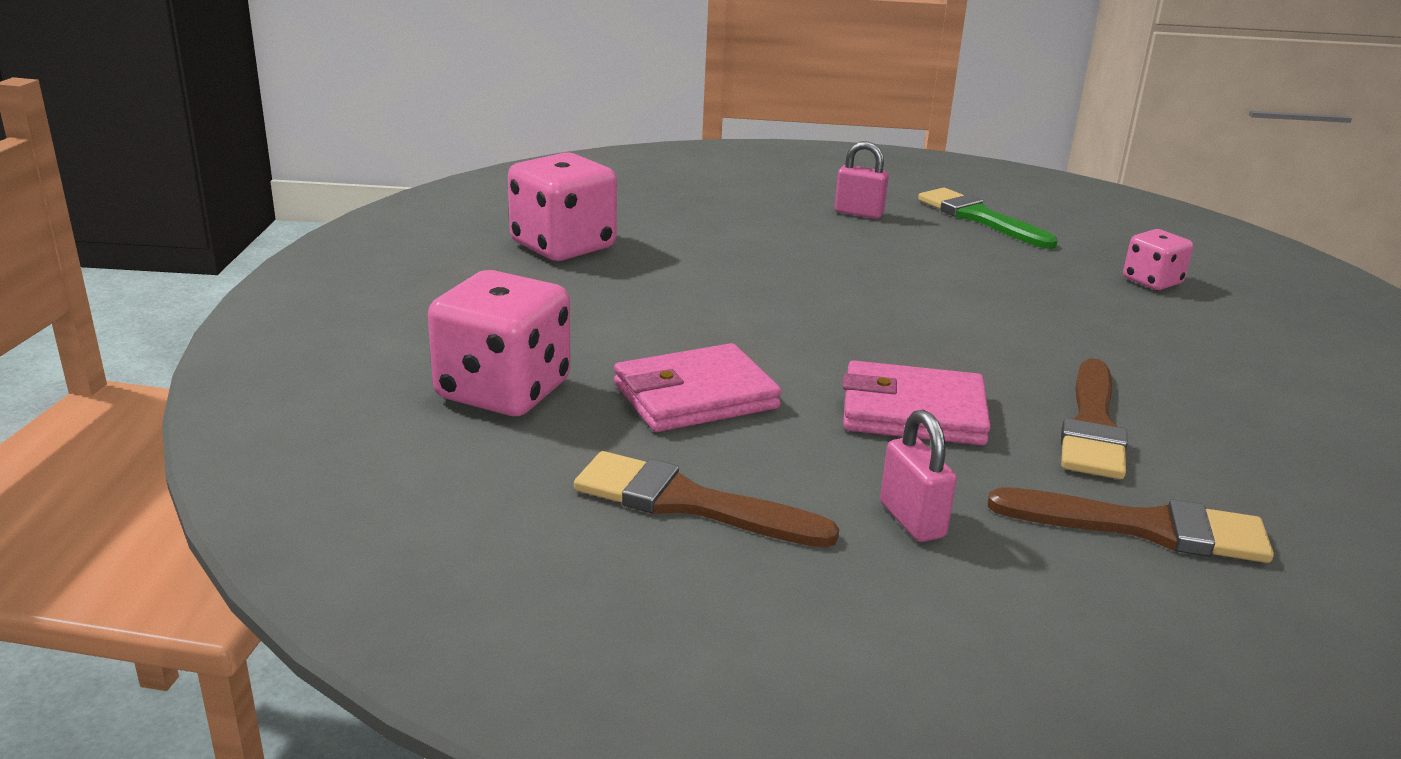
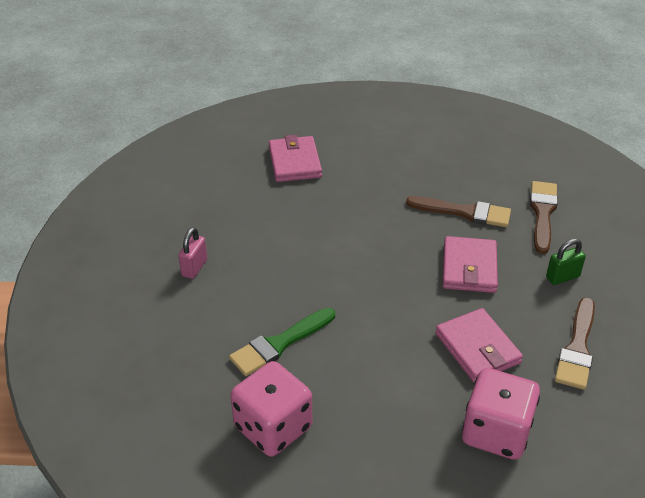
camera: 90 degrees left, 15 degrees up
pink padlock [880,410,957,542] -> green padlock [546,239,586,285]
green brush [918,188,1057,249] -> green brush moved to [229,308,335,376]
pink dice [1123,229,1193,290] -> pink wallet [269,135,322,182]

